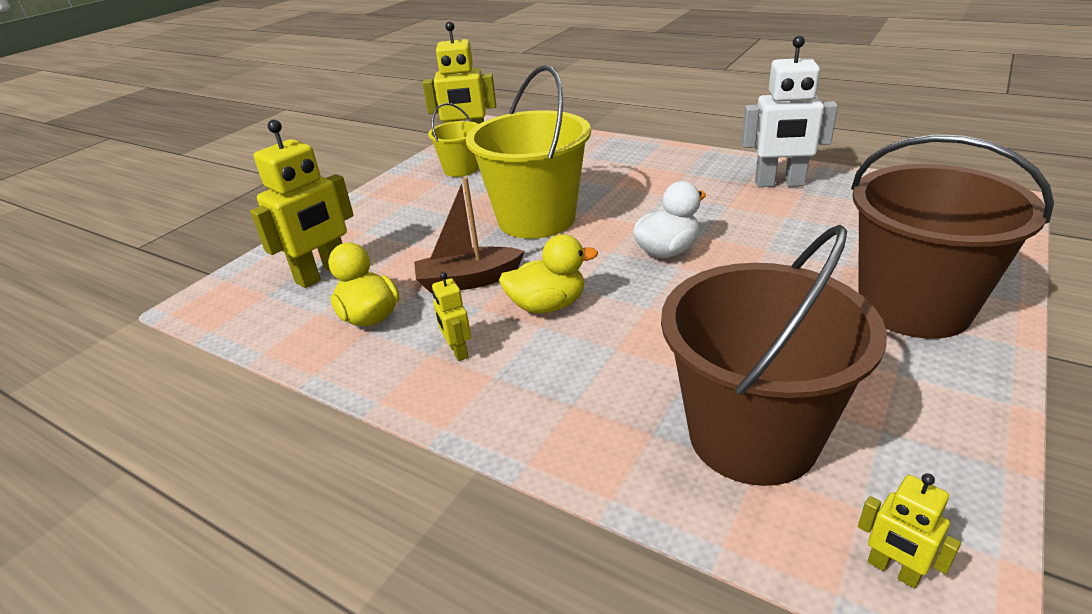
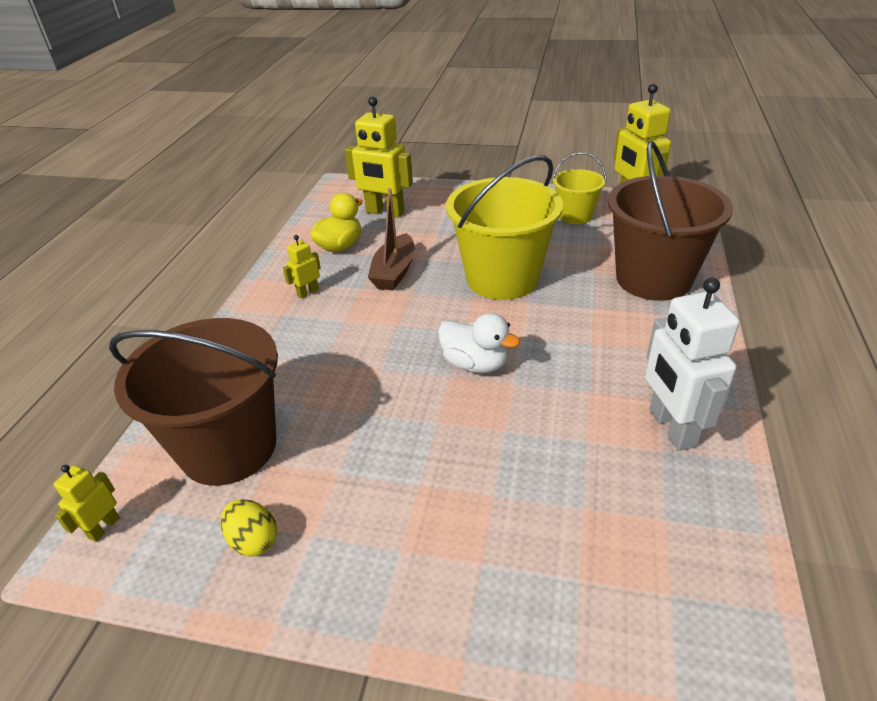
camera: 70 degrees right, 5 degrees up
brown boat [414,177,525,293] -> brown boat turned 135 degrees counterclockwise [368,188,415,290]
yellow duck [499,234,598,313] -> none
brown bucket [851,134,1054,339] -> brown bucket moved to [608,141,733,301]
none -> yellow egg [221,499,277,557]

